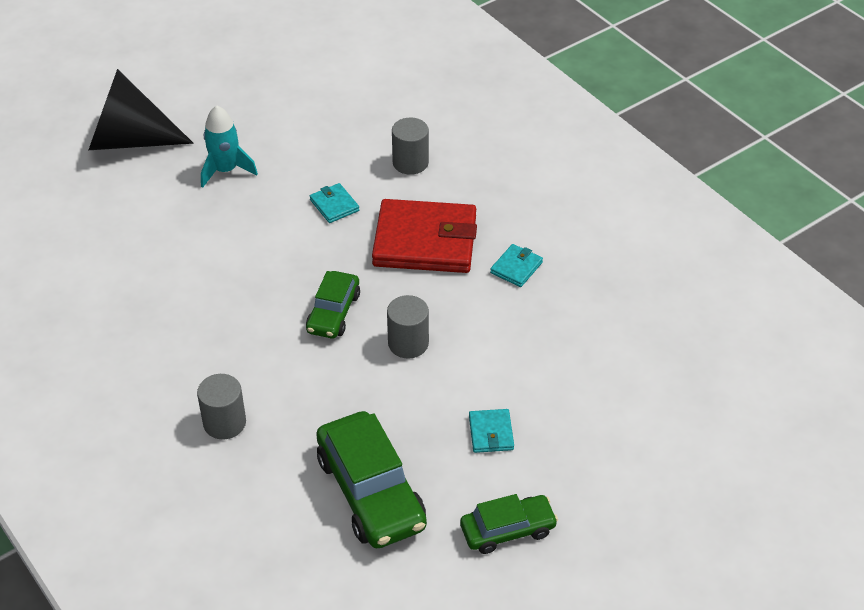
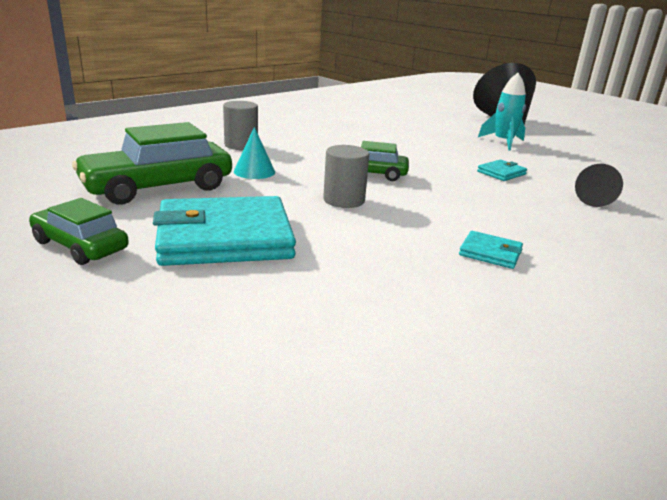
camera: 80 degrees right, 20 degrees down
red wallet [372,199,477,273] -> none
grey cylinder [392,118,429,175] -> black cone [575,164,623,207]
green car [460,494,558,554] -> green car turned 150 degrees clockwise [29,198,129,265]
turquoise wallet [469,409,514,453] -> turquoise wallet [153,196,296,266], size x2.30
none -> turquoise cone [234,127,275,179]

